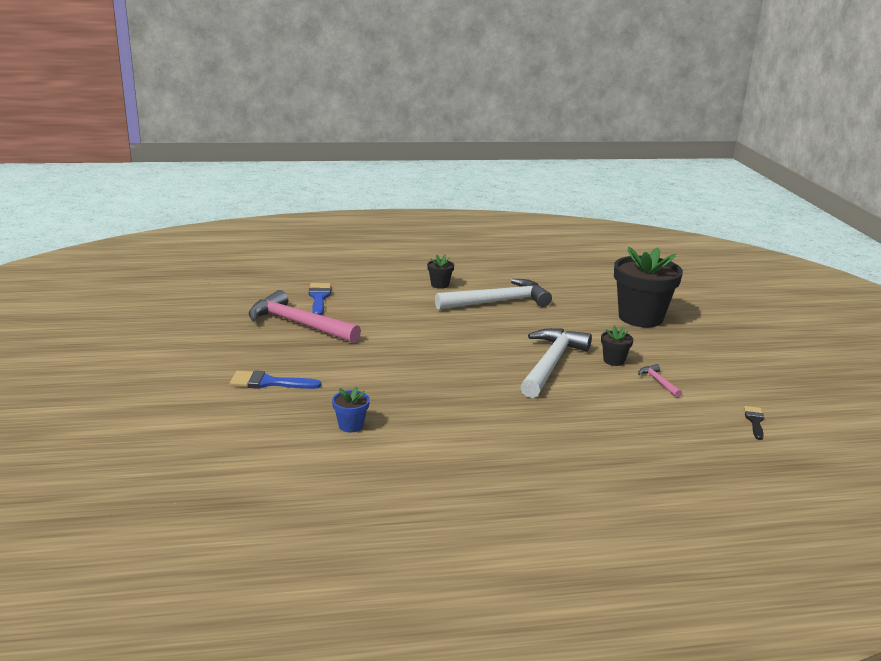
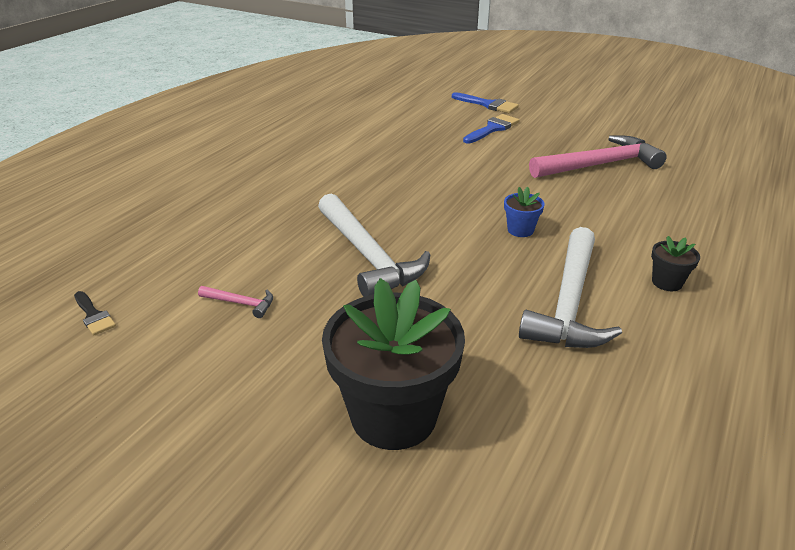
camera: 130 degrees right, 10 degrees up
blue brush [309,283,331,315] -> blue brush moved to [452,92,519,113]
blue flower pot [332,386,370,432] -> blue flower pot moved to [504,187,545,237]
black flower pot [601,326,634,366] -> none

